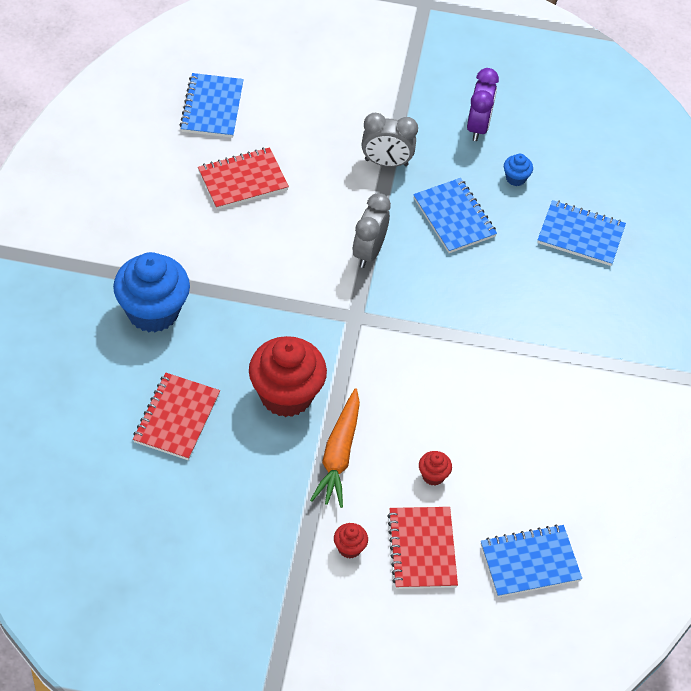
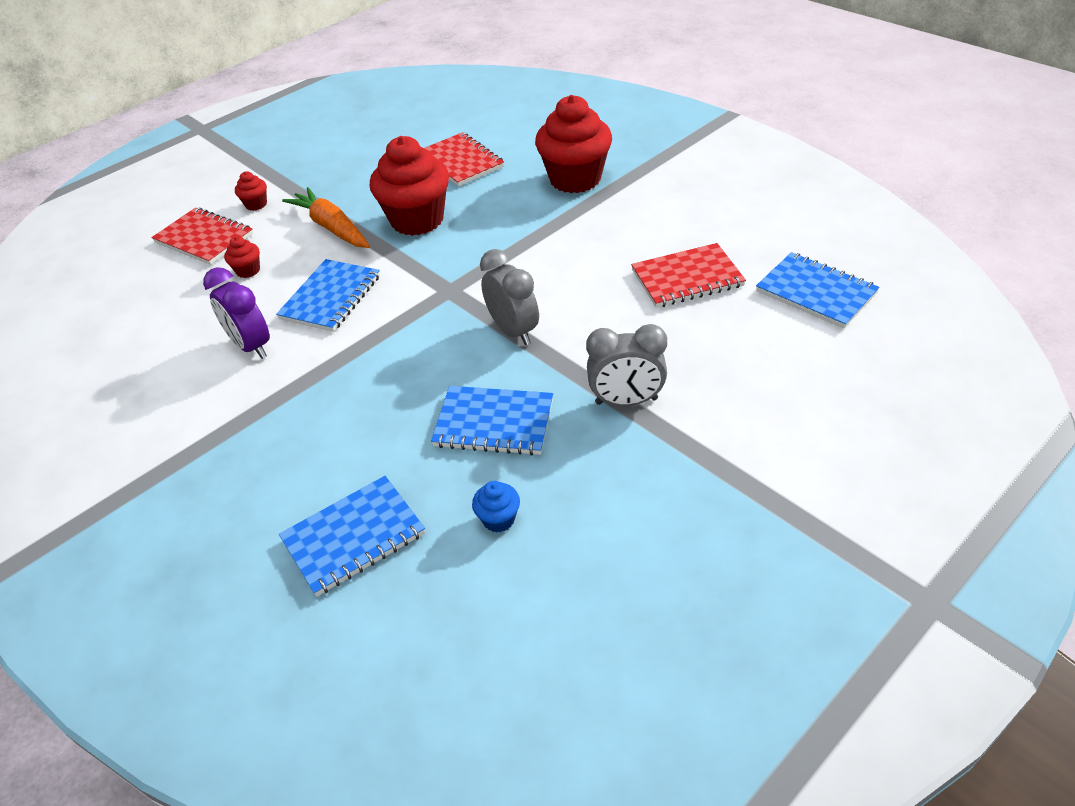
camera: 135 degrees right, 10 degrees down
blue cupcake [113,252,190,333] -> red cupcake [535,95,612,193]
red notebook [198,147,289,210] -> red notebook turned 60 degrees clockwise [631,243,746,308]
grey clock [362,113,418,167] -> grey clock turned 135 degrees counterclockwise [586,324,667,406]
purple clock [467,68,499,141] -> purple clock moved to [203,267,270,359]
blue notebook [481,524,582,597] -> blue notebook moved to [276,259,380,332]

